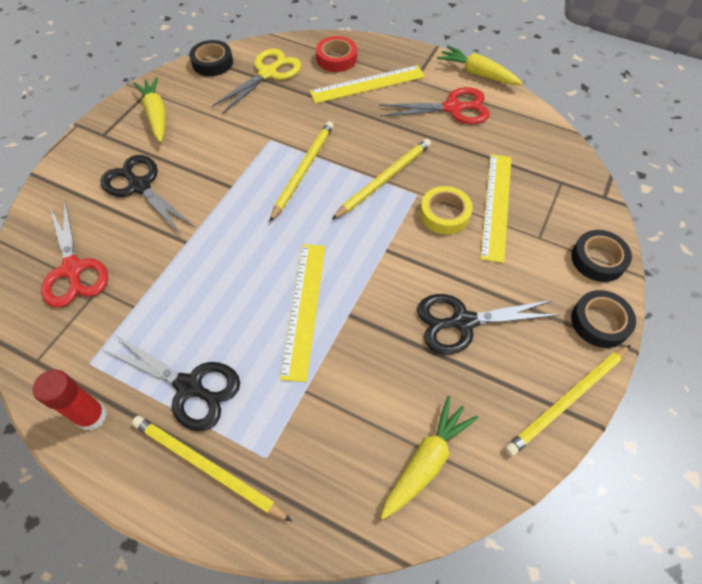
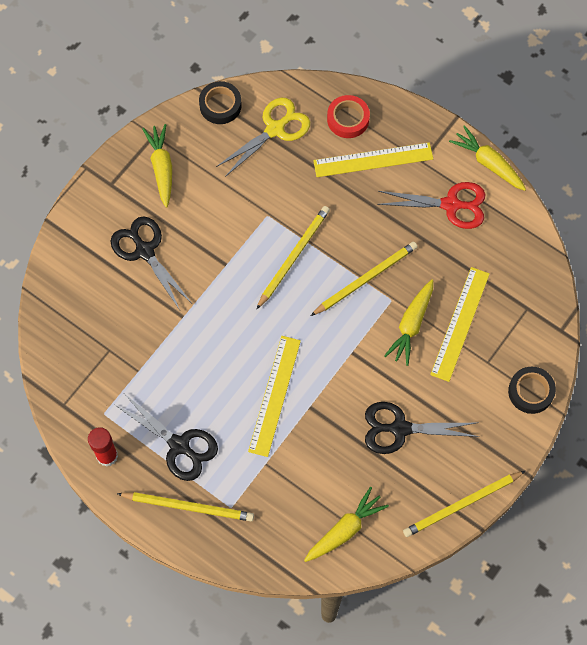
camera: 10 degrees right, 10 degrees up
red scissors [41,200,108,307] -> none
yellow pencil [132,416,292,522] -> yellow pencil turned 150 degrees clockwise [117,492,254,521]
yellow tape [420,186,473,234] -> yellow carrot [384,279,433,366]
black tape [571,290,636,348] -> none

